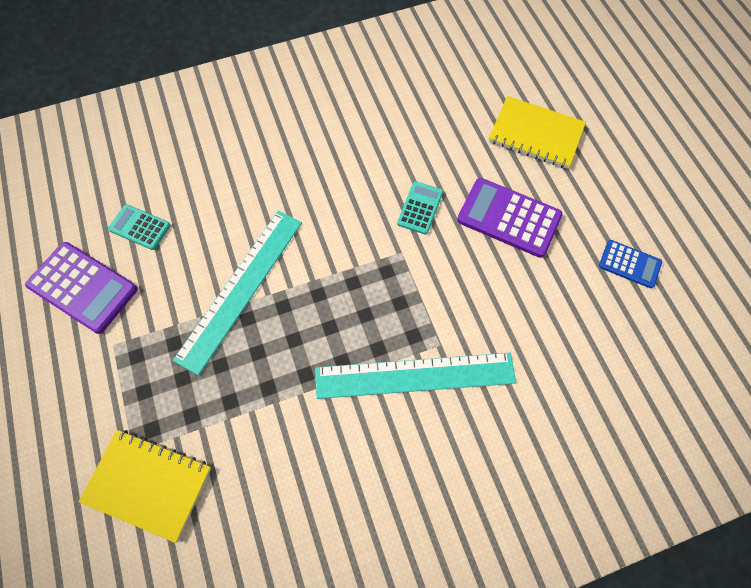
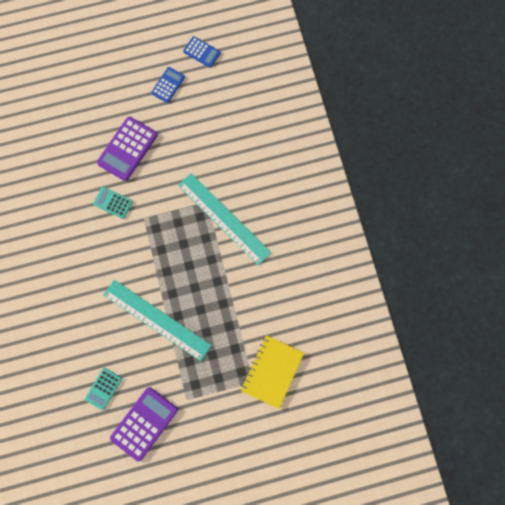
camera: 85 degrees left, 10 degrees up
turquoise ruler [315,353,516,399] -> turquoise ruler turned 45 degrees counterclockwise [178,173,271,265]
yellow notebook [489,96,586,169] -> none
none -> blue calculator [183,36,221,68]

